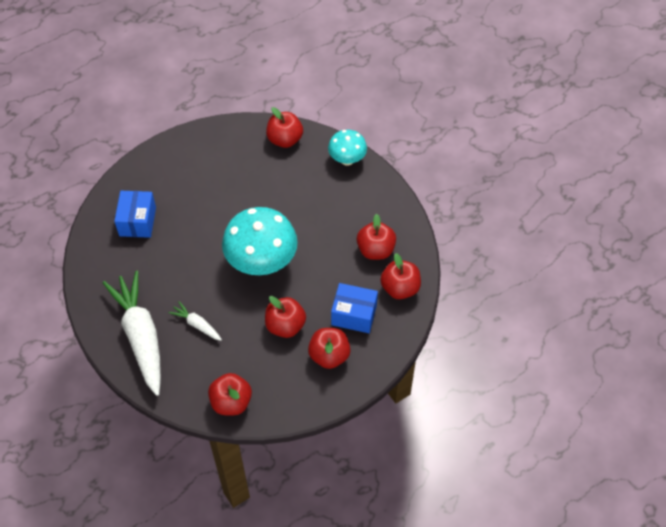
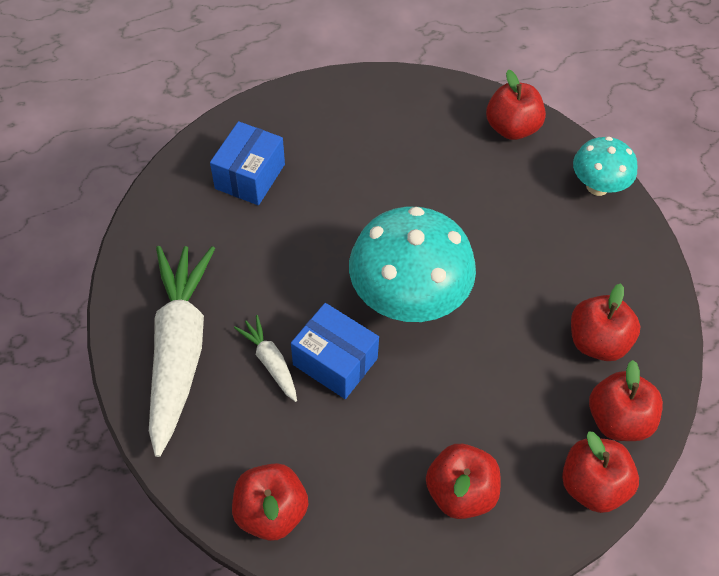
camera: 20 degrees right, 0 degrees up
red apple [265,296,306,338] -> red apple moved to [562,431,639,513]
blue box [331,283,378,333] -> blue box moved to [291,303,379,399]

